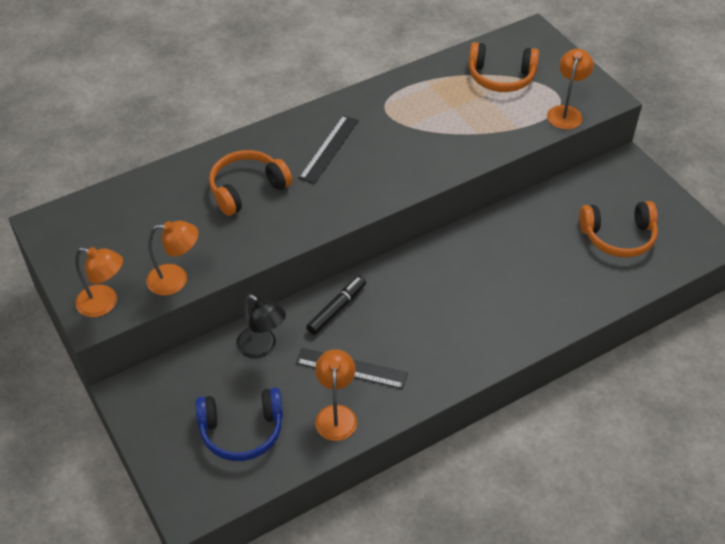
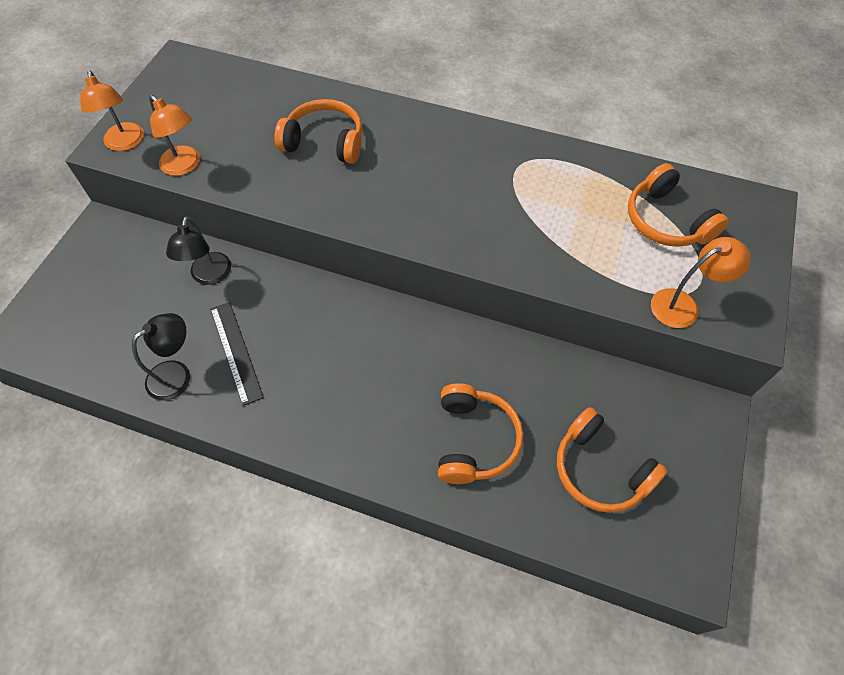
camera: 50 degrees right, 10 degrees up
blue headphones [195,388,283,461] -> none
black ruler [299,115,359,184] -> none
black marker [306,276,366,335] -> none
orange lamp [315,349,357,441] -> black lamp [132,313,190,401]
none -> orange headphones [438,383,523,484]

